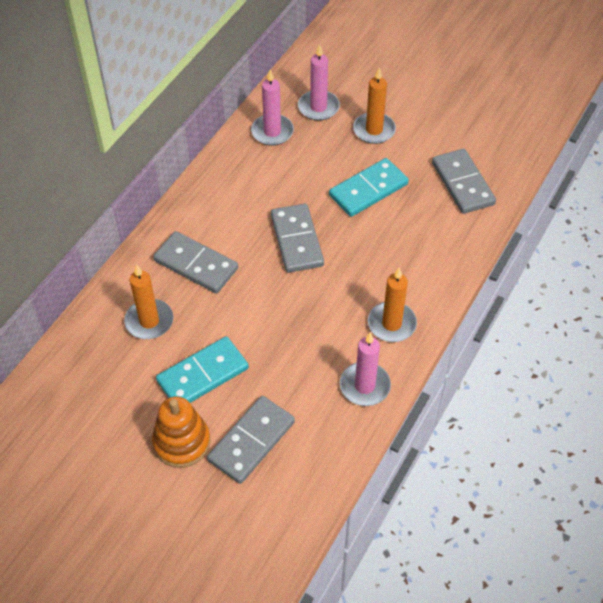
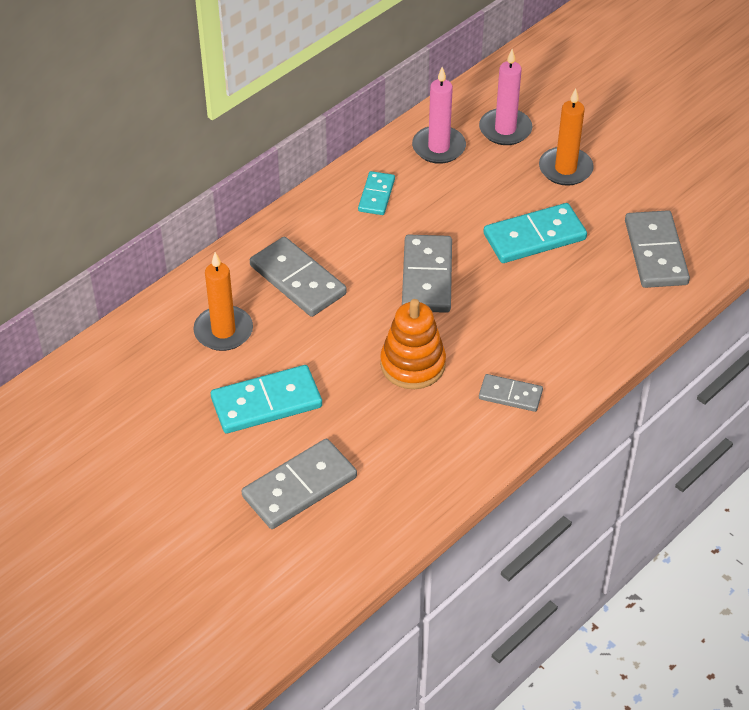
camera: 15 degrees right, 5 degrees down
orange stacking toy [152,397,211,468] -> orange stacking toy moved to [380,299,446,389]
pink candle [340,332,391,406] -> none
orange candle [368,267,417,342] -> grey domino [479,374,543,412]
none -> turquoise domino [358,171,395,215]

